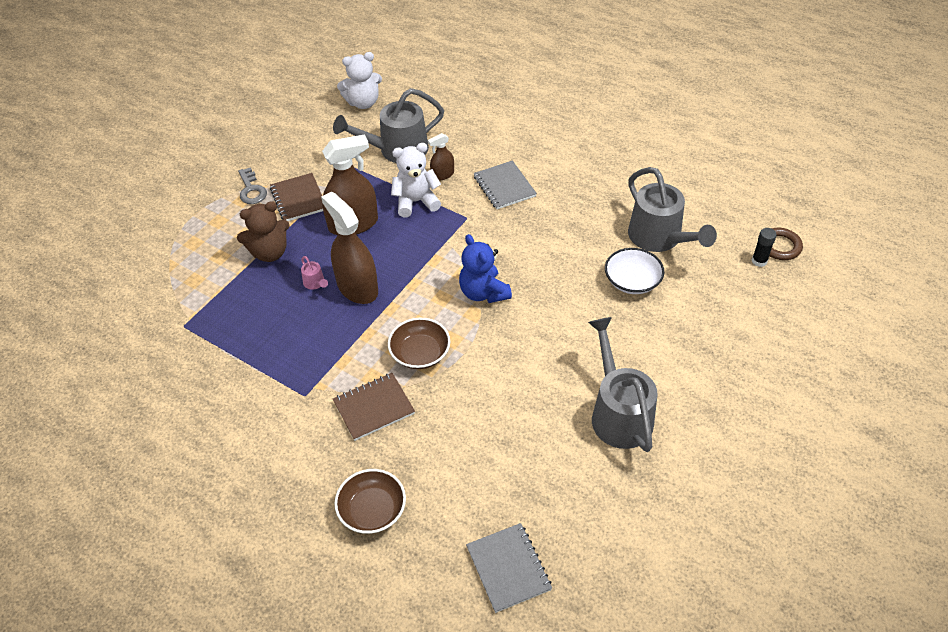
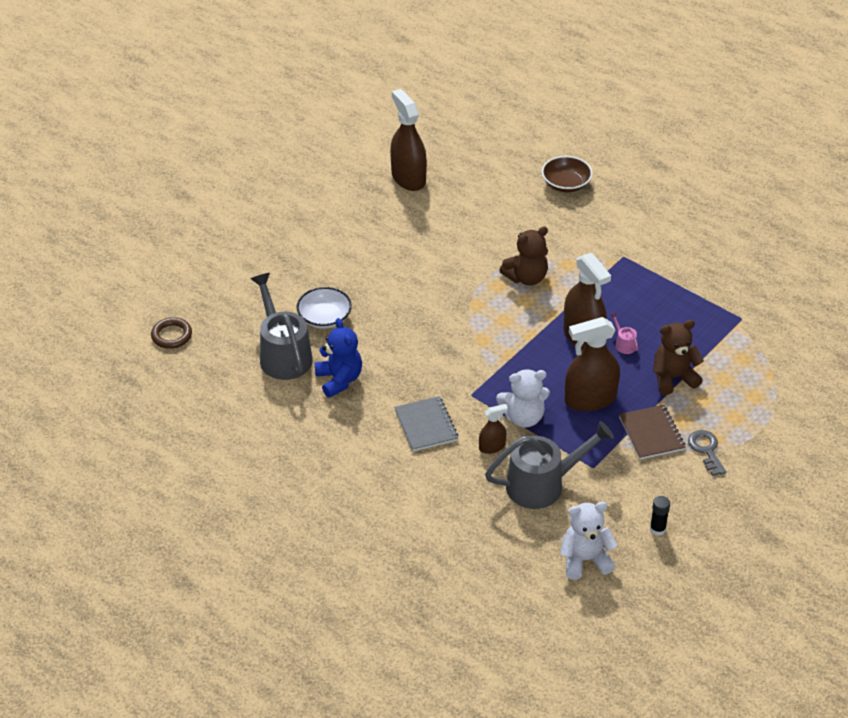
camera: 175 degrees left, 5 degrees down
brown notebook [333,373,415,441] -> none
brown bowl [388,318,450,369] -> brown teddy bear [499,226,548,286]
blue teddy bear [459,234,512,303] -> blue teddy bear moved to [315,318,362,398]
grey notebook [466,523,552,613] -> none
grey watering can [588,317,657,452] -> none
black glue stick [752,228,777,267] -> black glue stick moved to [650,496,670,536]
none -> brown spray bottle [390,89,427,191]

